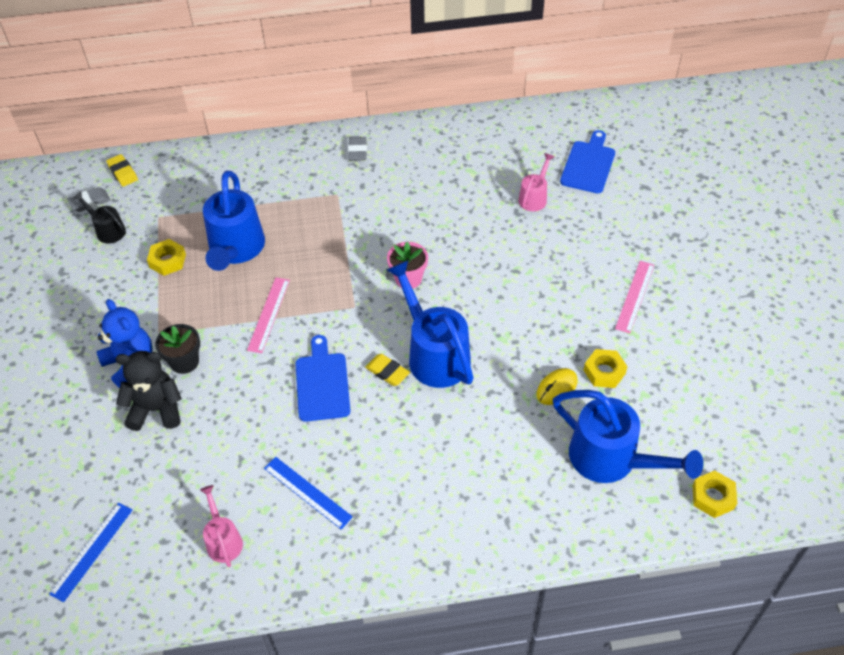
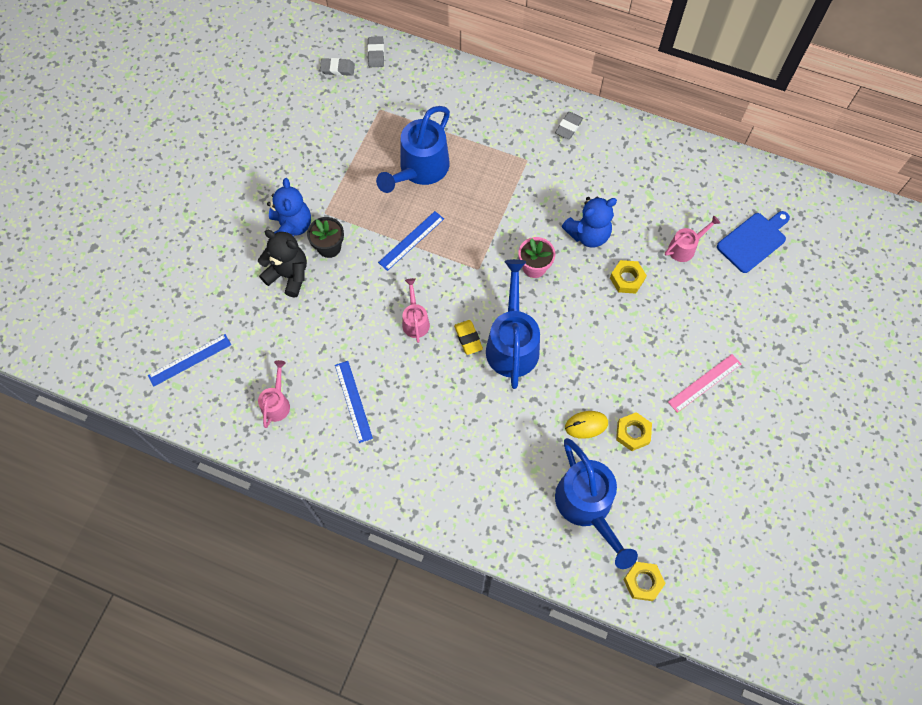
camera: 30 degrees right, 15 degrees up
black watering can [73,191,126,244] -> none
yellow eraser [106,154,138,187] -> grey eraser [367,36,384,67]
yellow nut [147,239,186,276] -> yellow nut moved to [610,260,647,294]
pink ruler [247,277,290,353] -> blue ruler [378,211,444,271]
blue cutting board [295,335,351,422] -> pink watering can [402,278,430,343]
none -> blue teddy bear [562,196,617,248]

